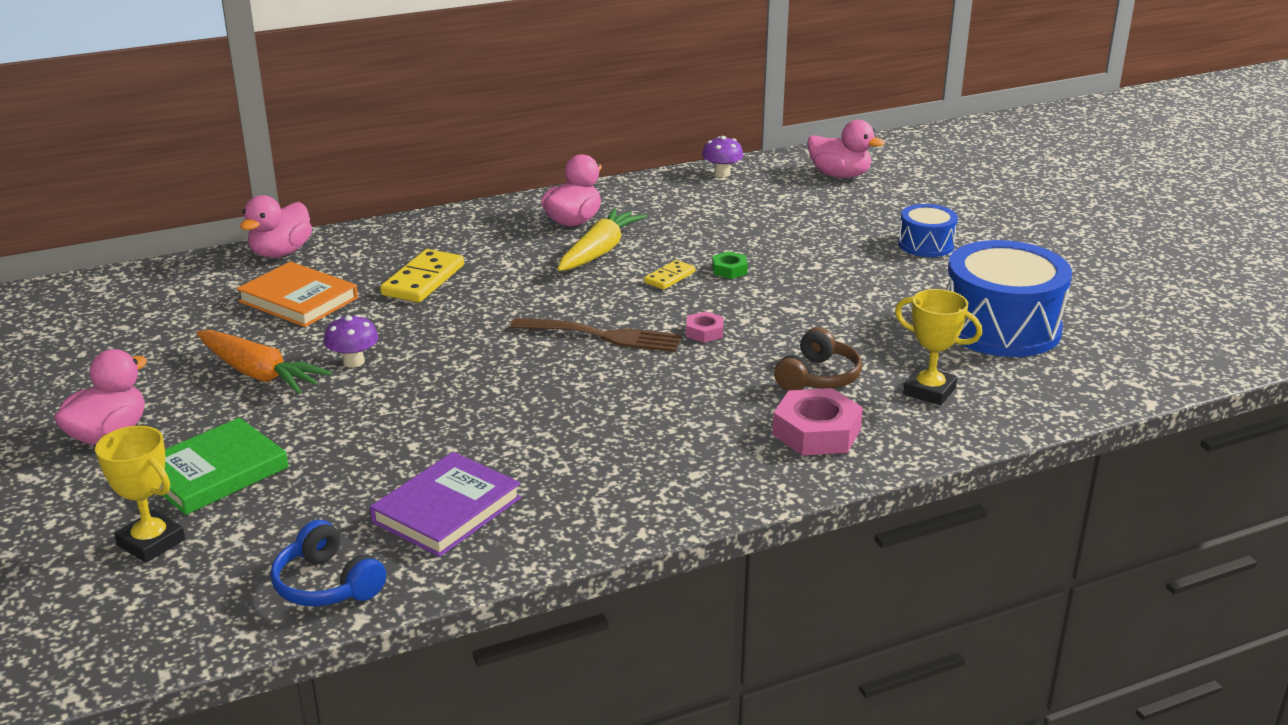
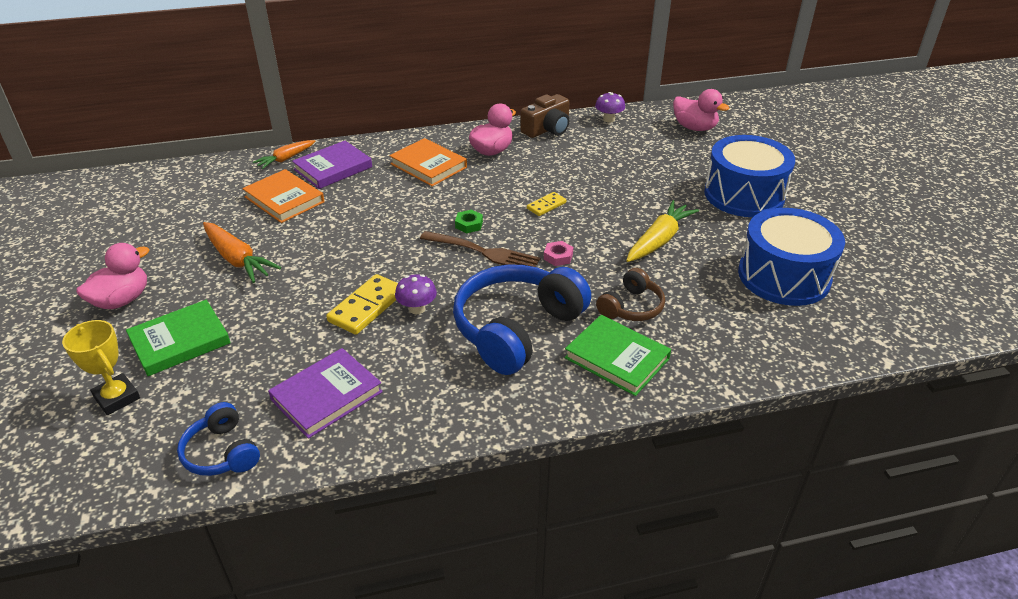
camera: 10 degrees right, 10 degrees up
pink duck [240,195,312,258] -> orange carrot [253,140,315,169]
purple mushroom [324,314,378,368] -> purple mushroom moved to [395,274,437,314]
yellow domino [380,249,464,303] -> yellow domino moved to [326,274,398,335]
yellow carrot [557,208,647,271] -> yellow carrot moved to [626,200,699,262]
green nut [712,251,748,279] -> green nut moved to [455,210,483,233]
pink nut [772,388,863,455] -> green book [564,315,671,396]
yellow trophy [895,289,982,405] -> none
blue drum [898,204,958,257] -> blue drum [704,135,795,217], size x1.90
none -> purple book [292,141,372,189]
none -> orange book [389,138,467,186]
none -> blue headphones [453,265,591,375]
none -> brown camera [520,94,569,138]

